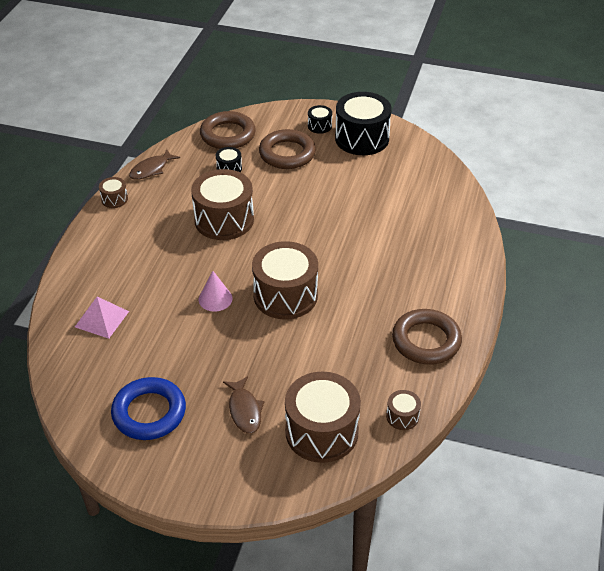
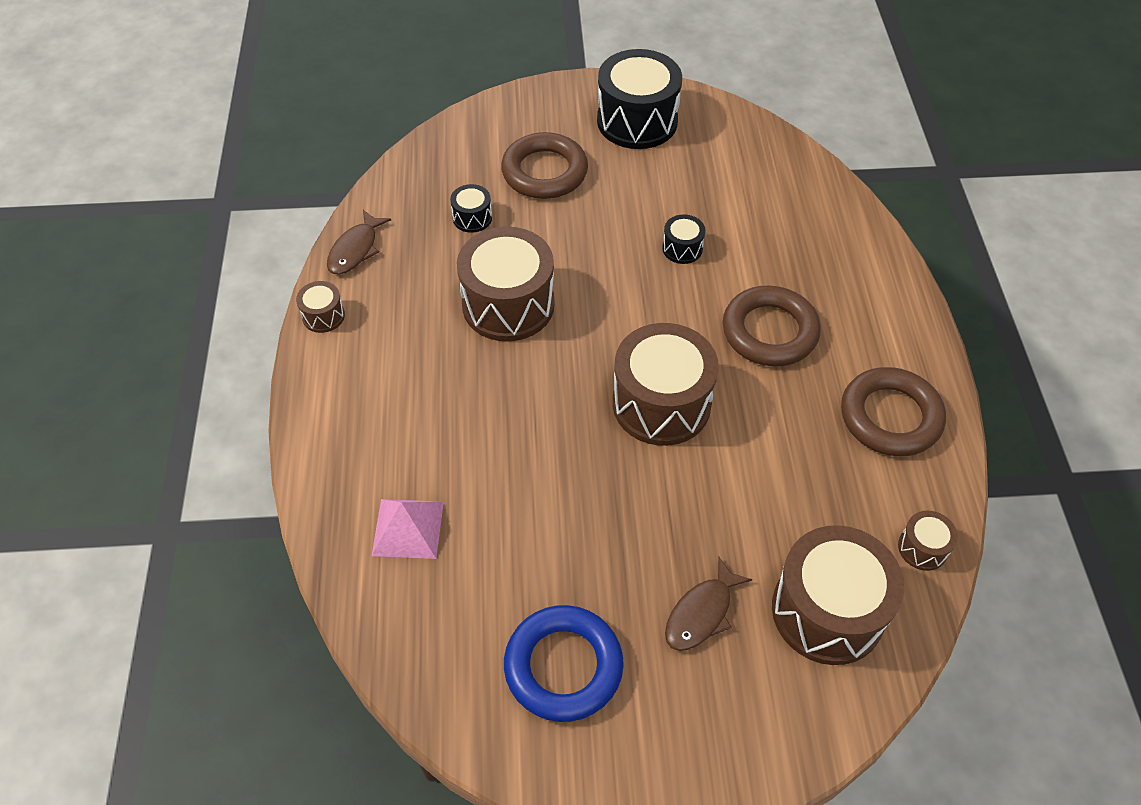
camera: 20 degrees left, 10 degrees up
pink cone [199,271,233,312] -> none
brown ring [200,111,256,149] -> brown ring moved to [723,285,821,366]
brown fish [223,376,265,434] -> brown fish turned 75 degrees clockwise [665,557,752,651]
black drum [308,105,332,134] -> black drum moved to [662,214,706,264]

